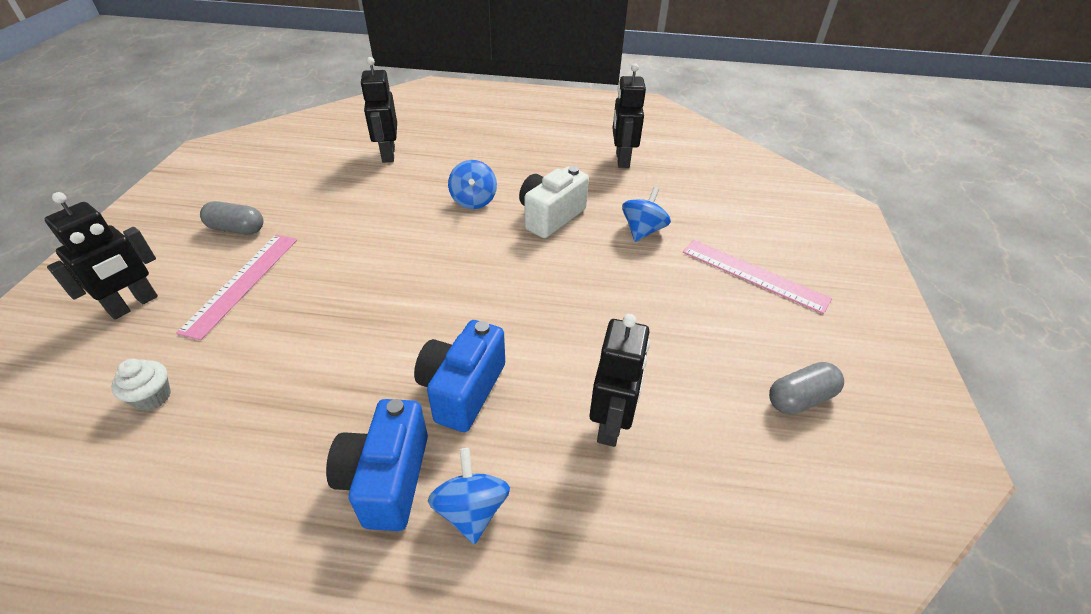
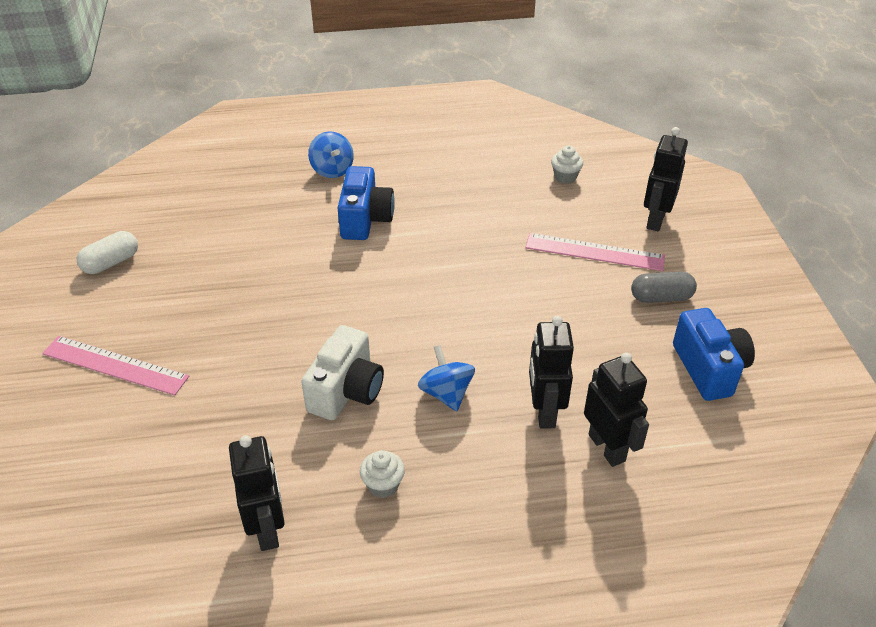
camera: 165 degrees right, 0 degrees up
pink ruler [176,235,297,340] -> pink ruler turned 75 degrees counterclockwise [525,233,665,271]
blue camera [326,399,428,531] -> blue camera moved to [673,308,755,401]
black robot [589,314,650,447] -> black robot moved to [529,316,574,429]
blue spinning top [622,187,671,242] -> none
grey capsule [769,362,844,415] -> white capsule [77,231,138,274]
none -> white cupcake [360,450,405,498]

